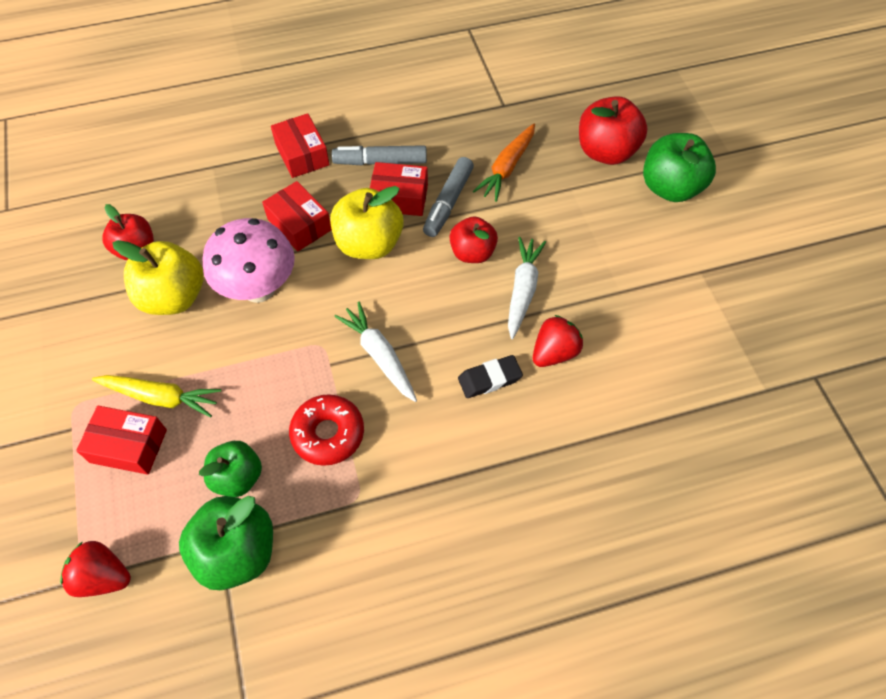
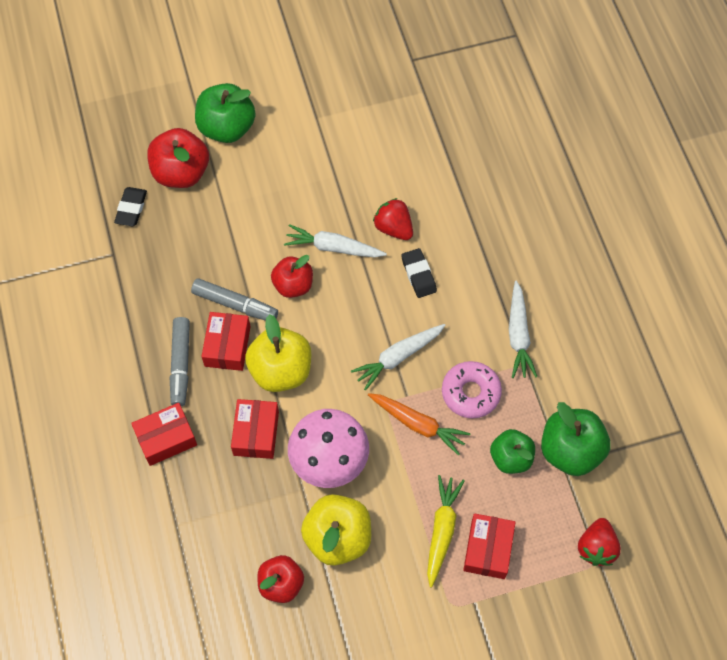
camera: 90 degrees left, 5 degrees up
red box [262,181,332,251] -> red box turned 45 degrees counterclockwise [231,399,279,459]
red donut [289,394,364,466] -> pink donut [442,361,502,418]
orange carrot [473,123,535,202] -> orange carrot moved to [368,393,471,455]
none -> black eraser [114,187,147,226]
none -> white carrot [509,281,537,378]

